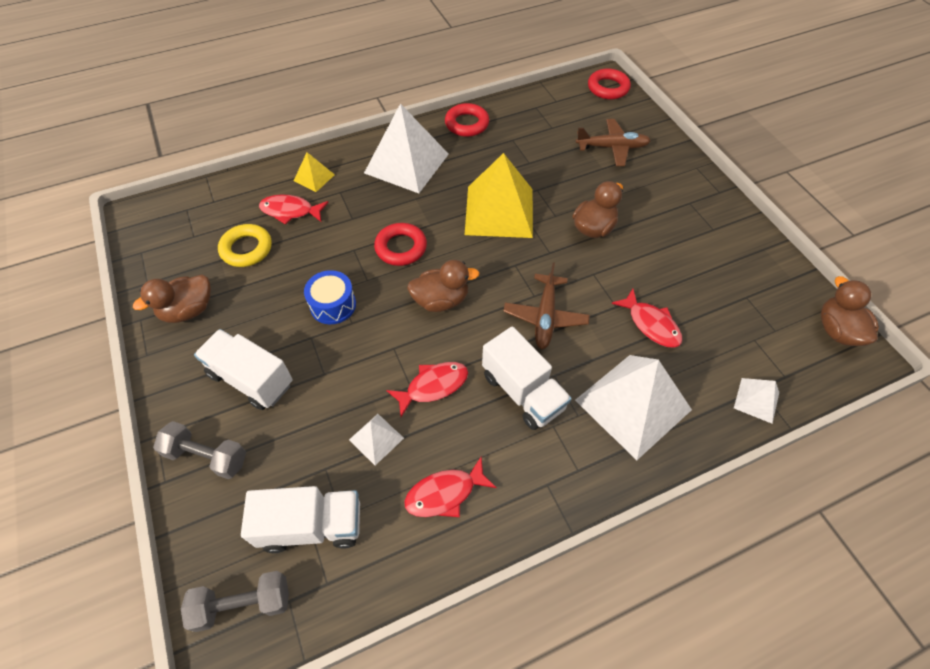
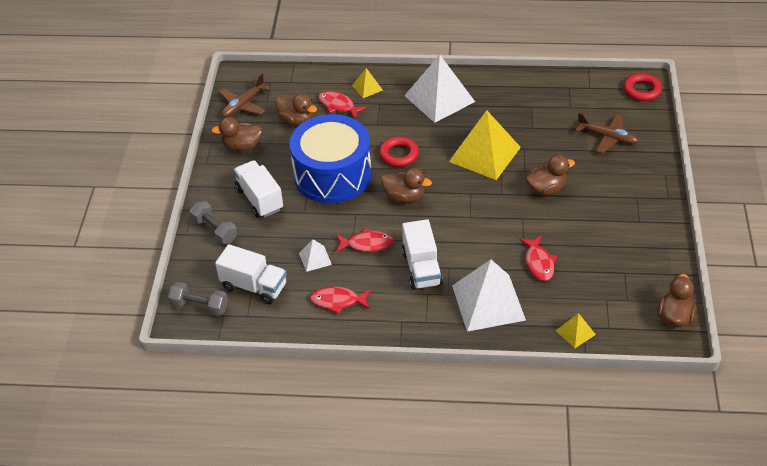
camera: 30 degrees right, 10 degrees down
yellow ring [218,224,272,267] -> brown duck [275,94,317,126]
blue drum [304,270,356,324] -> blue drum [289,114,372,203], size x2.34
red ring [445,103,489,137] -> none
brown plane [503,262,589,349] -> brown plane moved to [219,73,271,118]
white pyramid [734,378,779,424] -> yellow pyramid [556,313,596,348]

